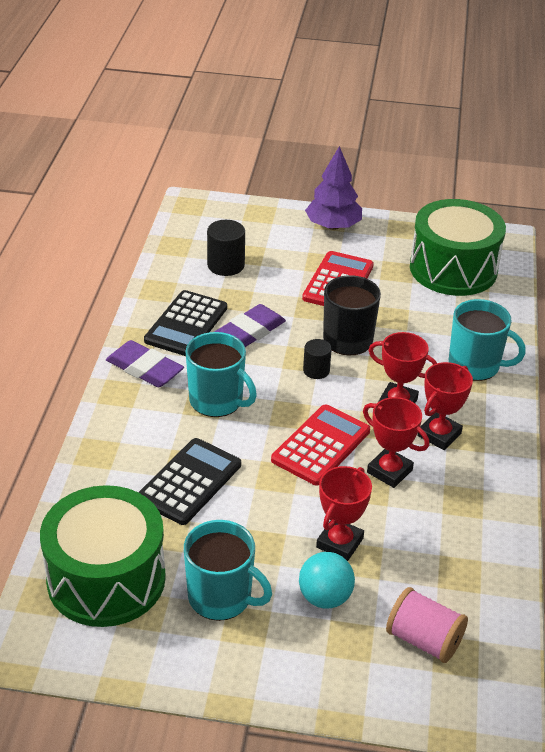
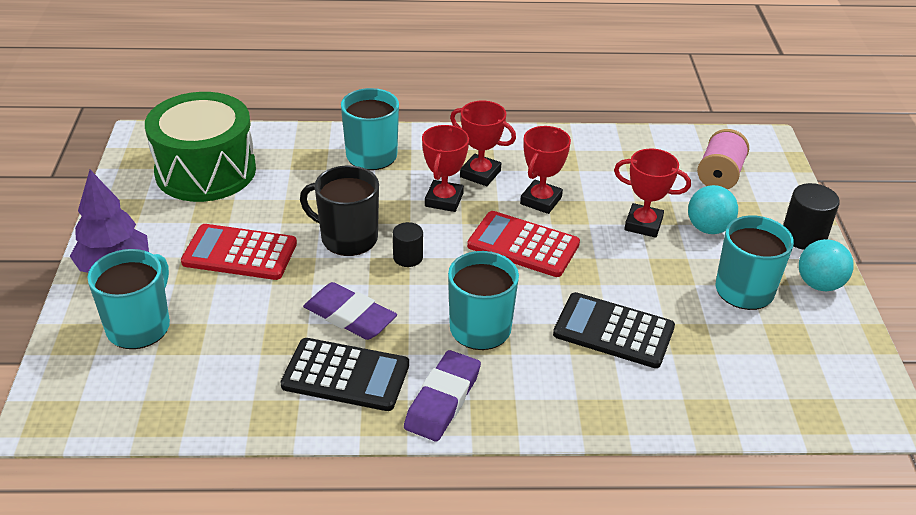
camera: 100 degrees left, 0 degrees up
green drum [40,485,166,627] -> none
black cylinder [207,220,245,276] -> black cylinder moved to [783,183,840,250]
none -> turquoise mug [87,249,170,349]
none -> turquoise ball [799,239,854,291]

